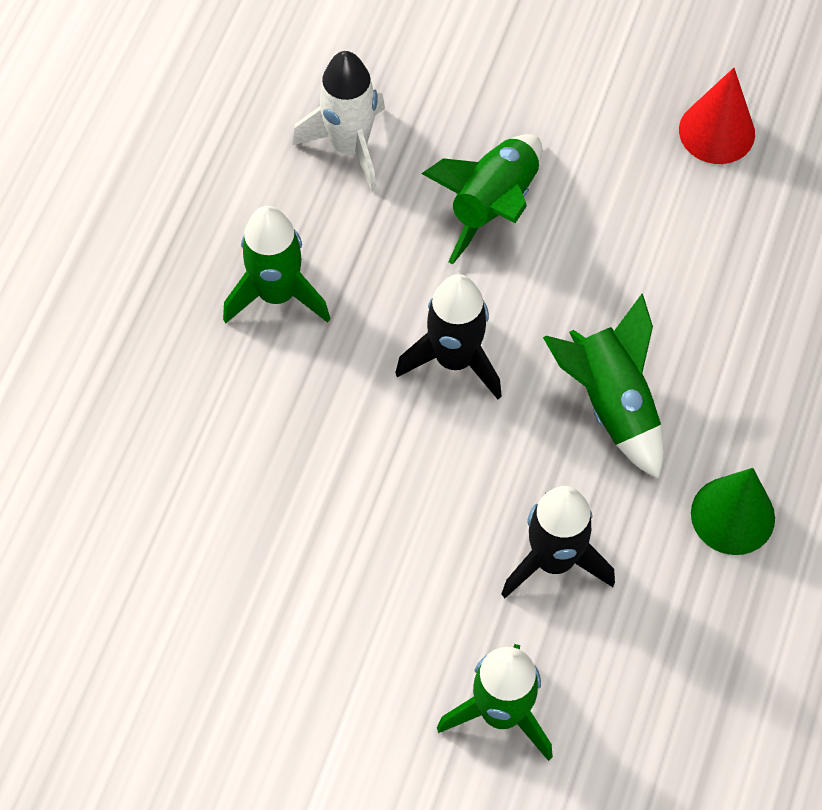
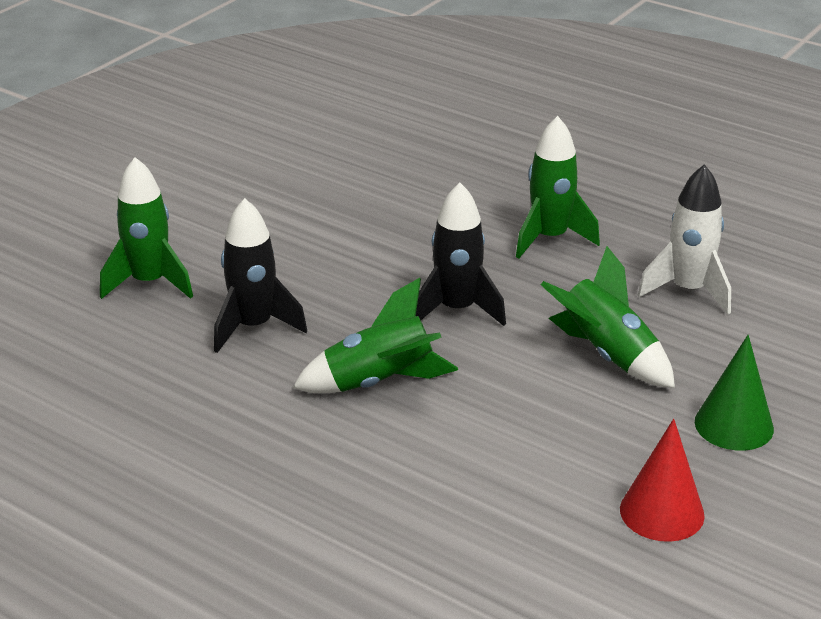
camera: 105 degrees right, 30 degrees down
green cone [691,468,775,555] -> green cone moved to [695,335,774,451]

